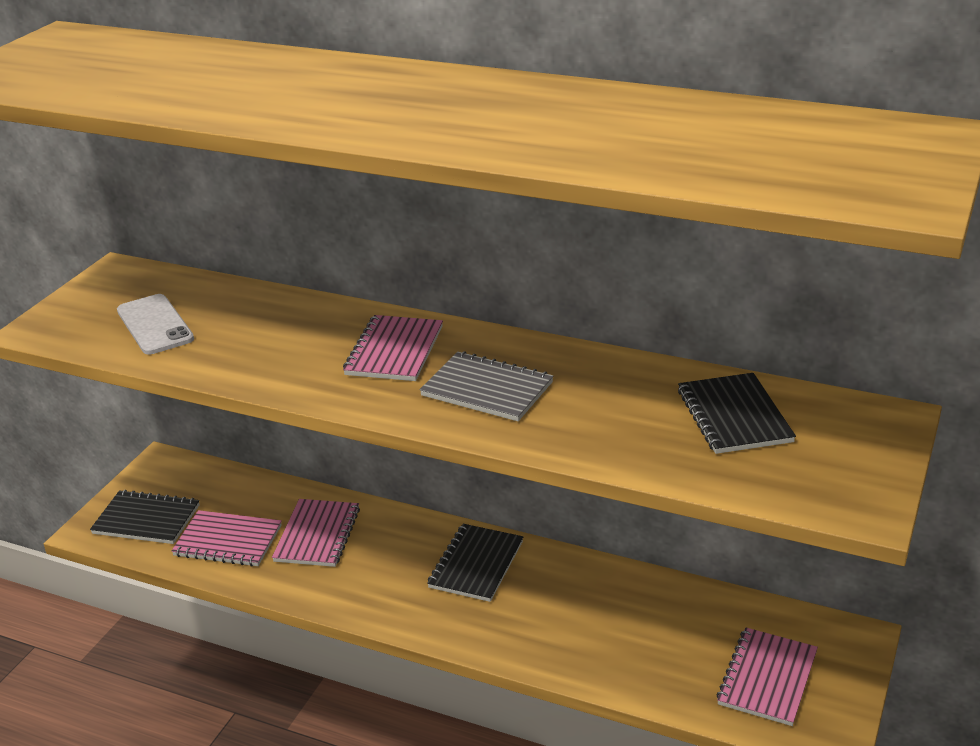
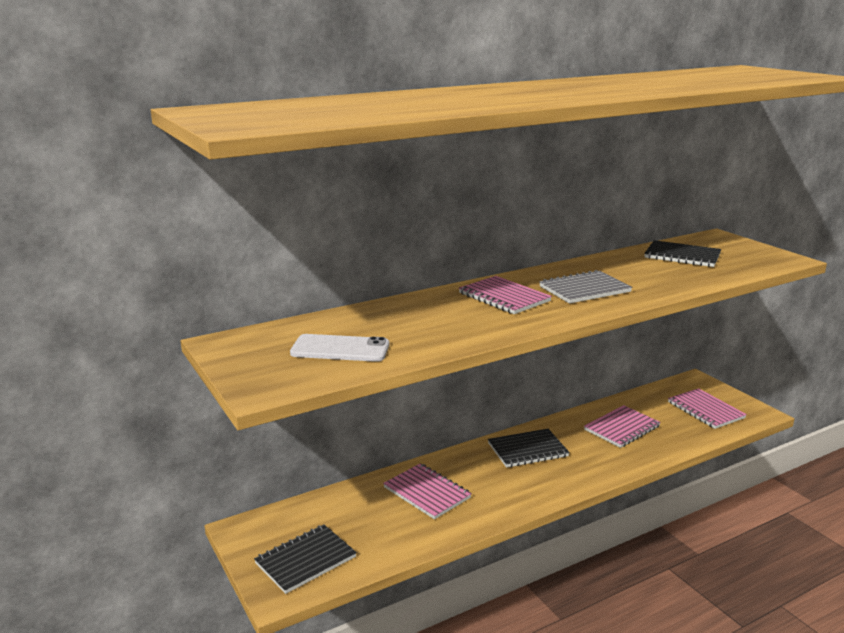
camera: 55 degrees left, 10 degrees down
pink notebook [172,510,282,566] -> pink notebook moved to [584,405,661,448]
black notebook [427,524,523,602] -> black notebook turned 75 degrees counterclockwise [488,429,570,468]

